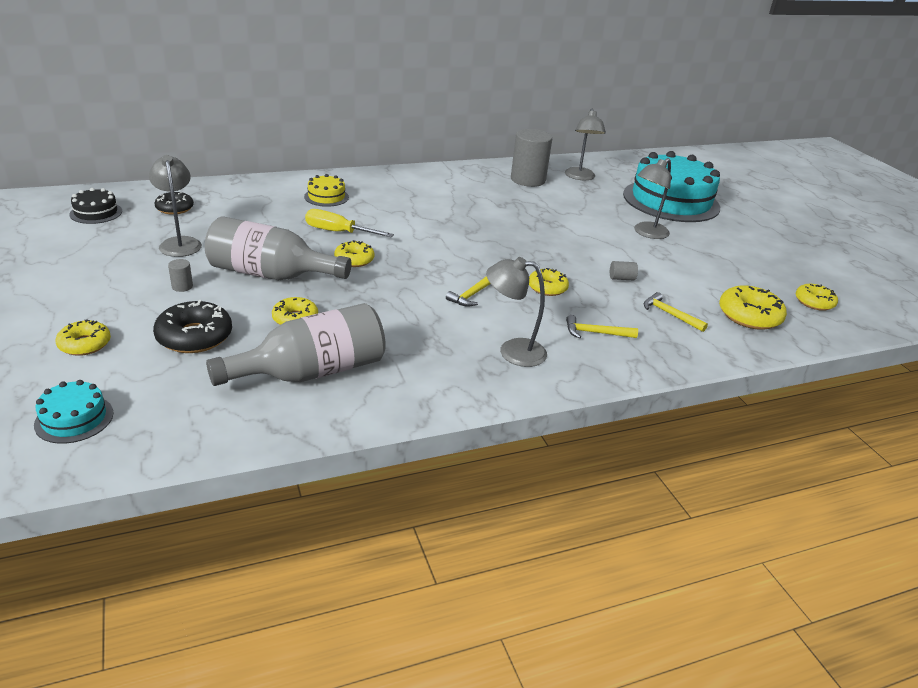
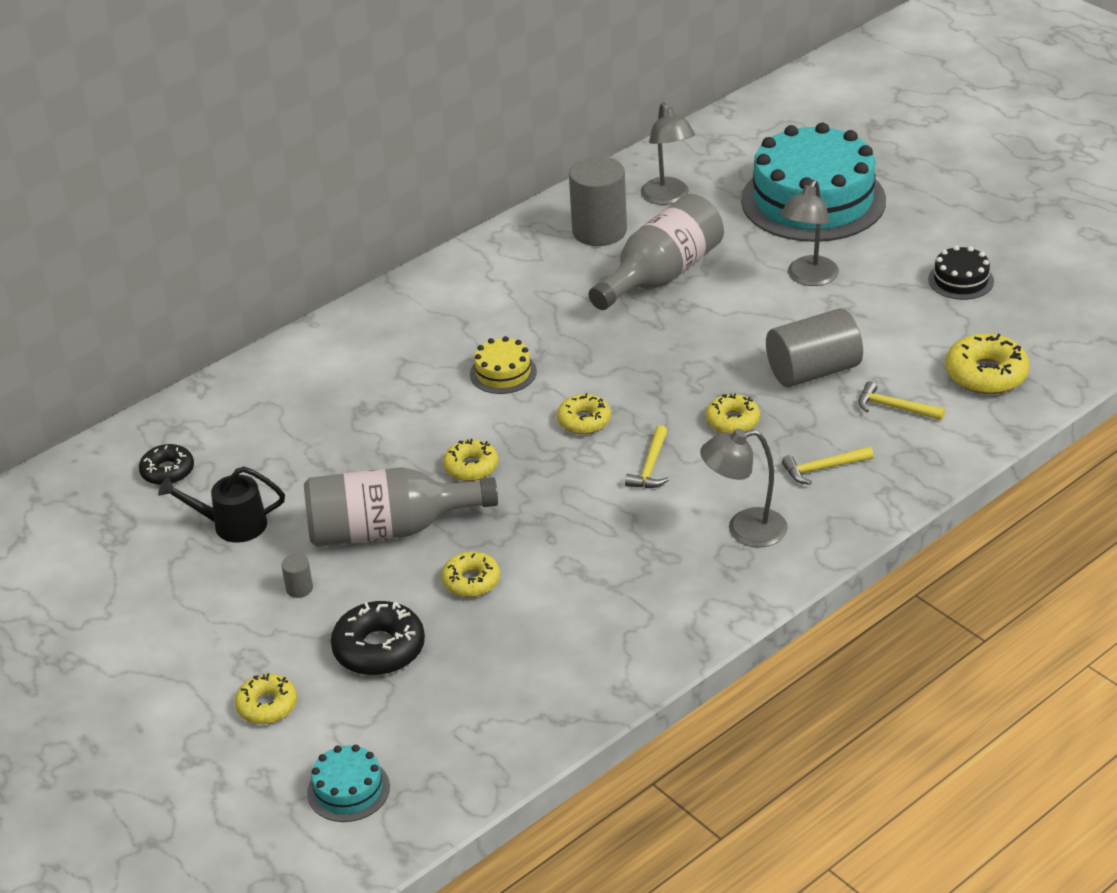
camera: 15 degrees left, 5 degrees up
black cake [69,188,122,224] -> black cake moved to [928,245,994,300]
grey lamp [149,155,202,257] -> black watering can [158,467,285,543]
grey bottle [206,303,386,386] -> grey bottle moved to [589,194,724,310]
yellow cake [304,174,349,207] -> yellow cake moved to [470,336,537,394]
yellow screwdriver [305,209,394,237] -> none
grey cylinder [610,261,638,281] -> grey cylinder [766,308,863,387], size x2.45
yellow donut [796,284,838,311] -> yellow donut moved to [557,393,611,434]

